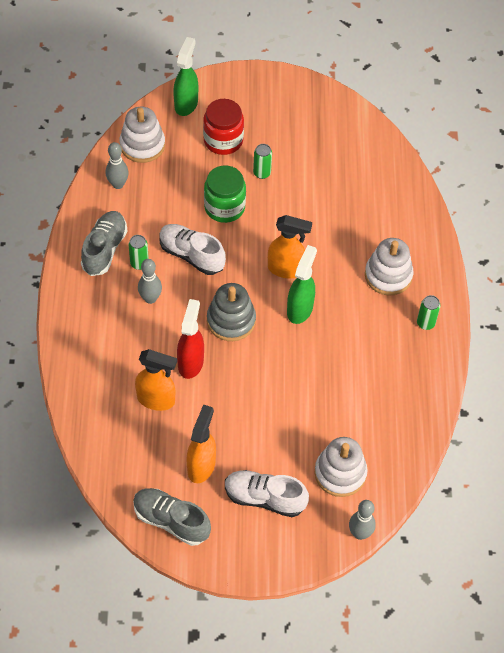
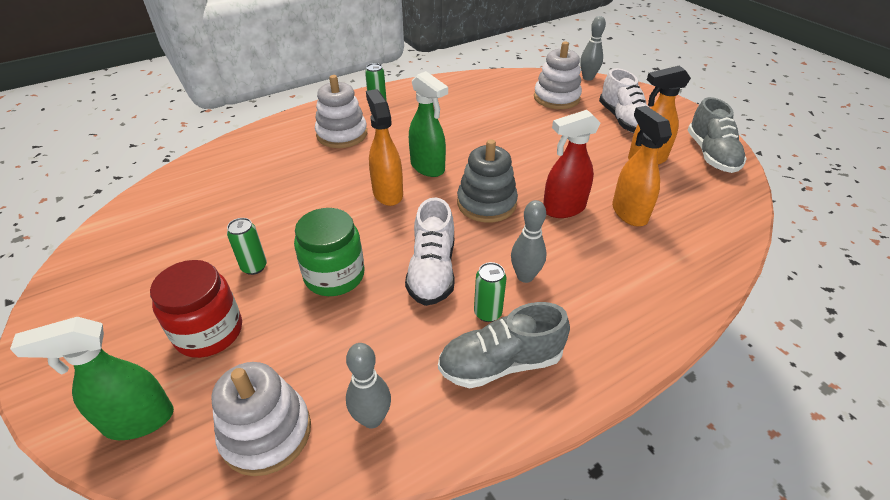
camera: 120 degrees left, 15 degrees down
green spray bottle [287,245,317,324] -> green spray bottle turned 120 degrees counterclockwise [409,71,448,177]

